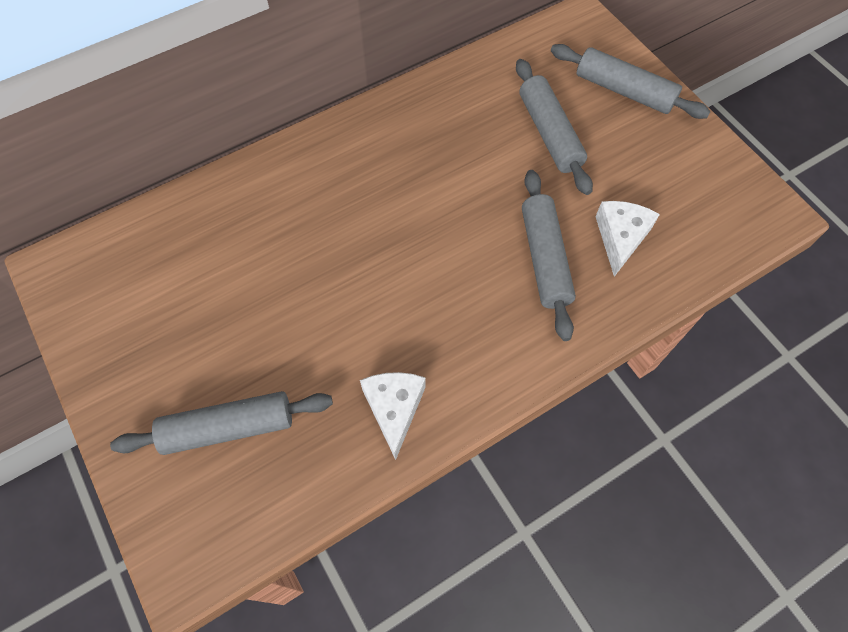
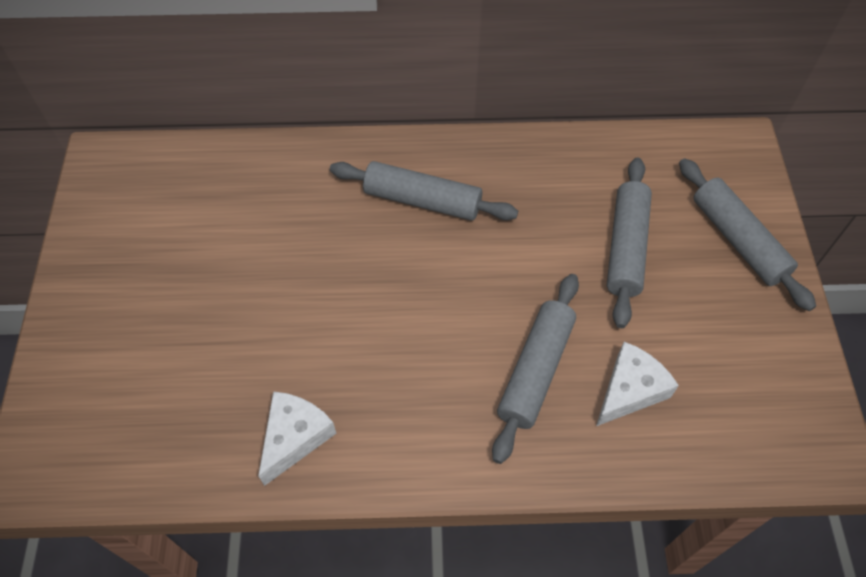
camera: 30 degrees right, 5 degrees down
grey rolling pin [110,391,333,455] -> grey rolling pin moved to [330,161,518,221]

